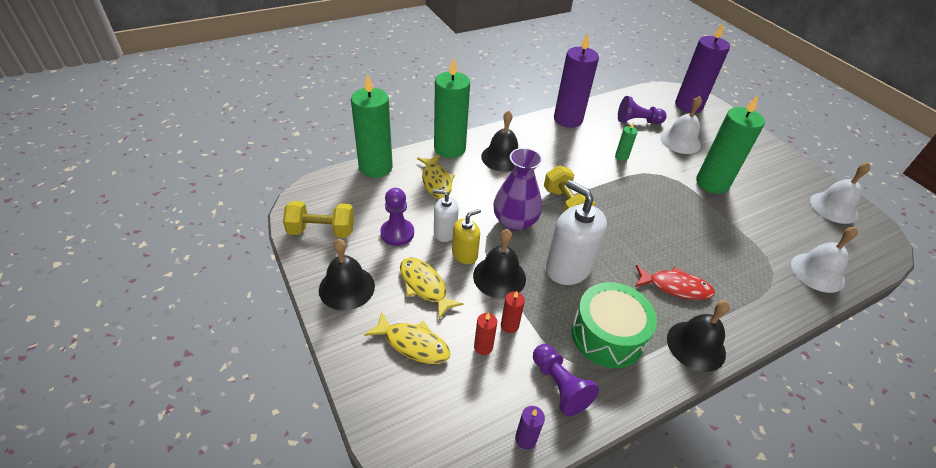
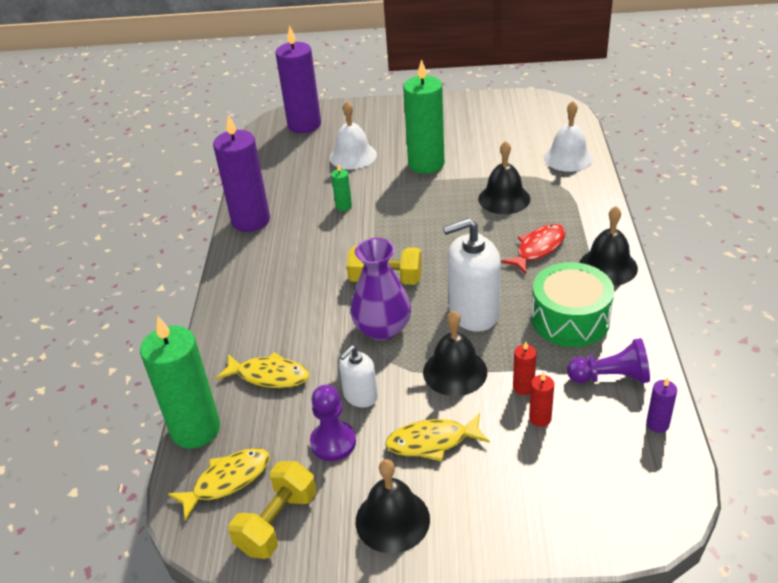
camera: 55 degrees left, 5 degrees down
yellow fish [364,311,450,364] -> yellow fish moved to [168,448,270,521]
green candle [434,57,470,158] -> none
yellow soap dispenser [452,209,481,264] -> none
black bell [481,110,518,172] -> black bell moved to [478,141,530,214]
purple pawn [618,96,667,124] -> none
white bell [810,162,870,224] -> none

